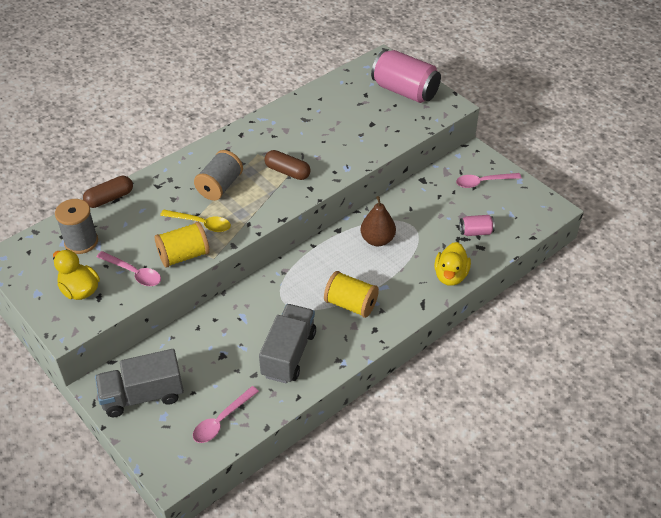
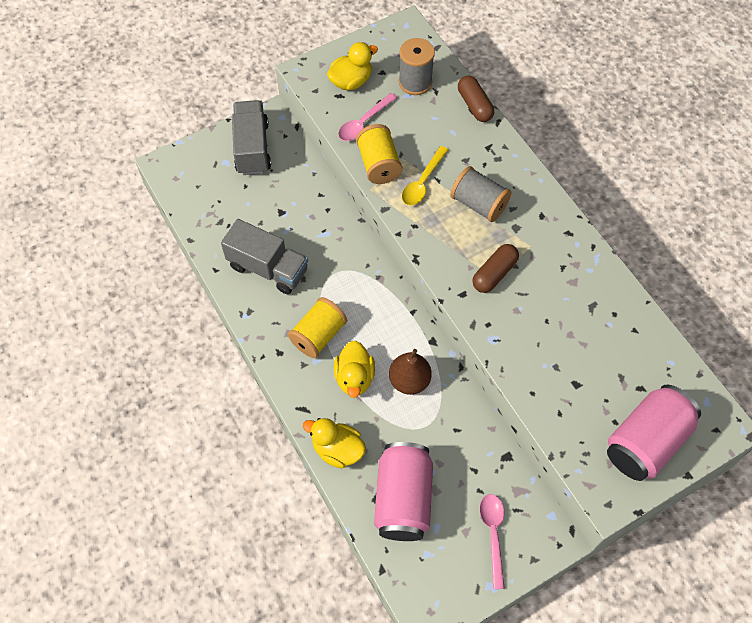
camera: 100 degrees right, 15 degrees up
pink spoon [193,386,259,443] -> none
pink can [460,215,495,236] -> pink can [374,442,433,541], size x2.11
none -> yellow duck [334,340,375,398]

